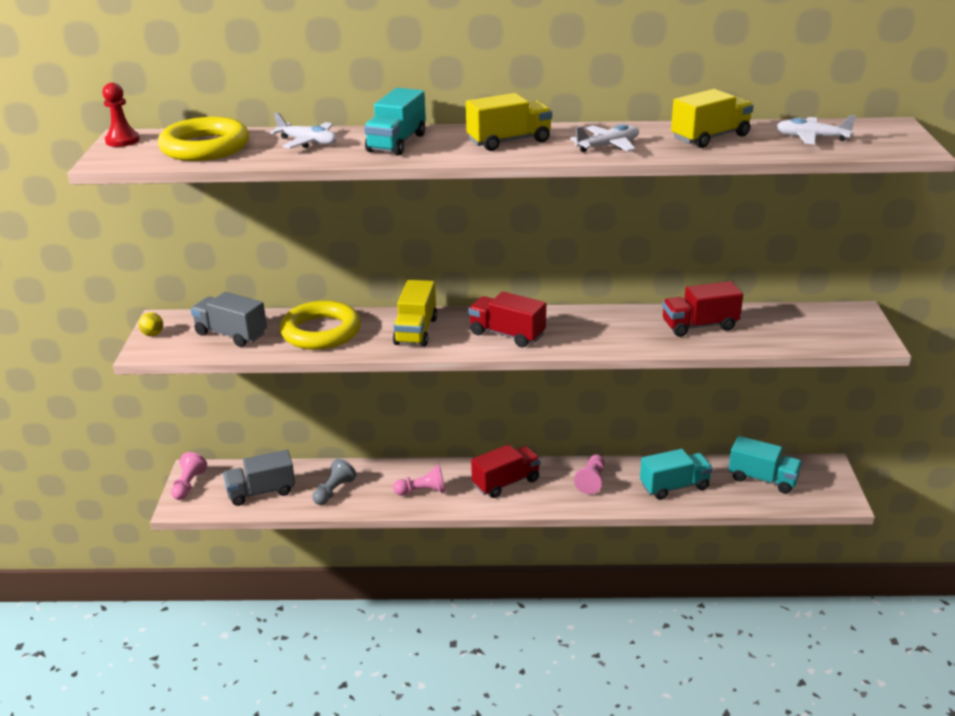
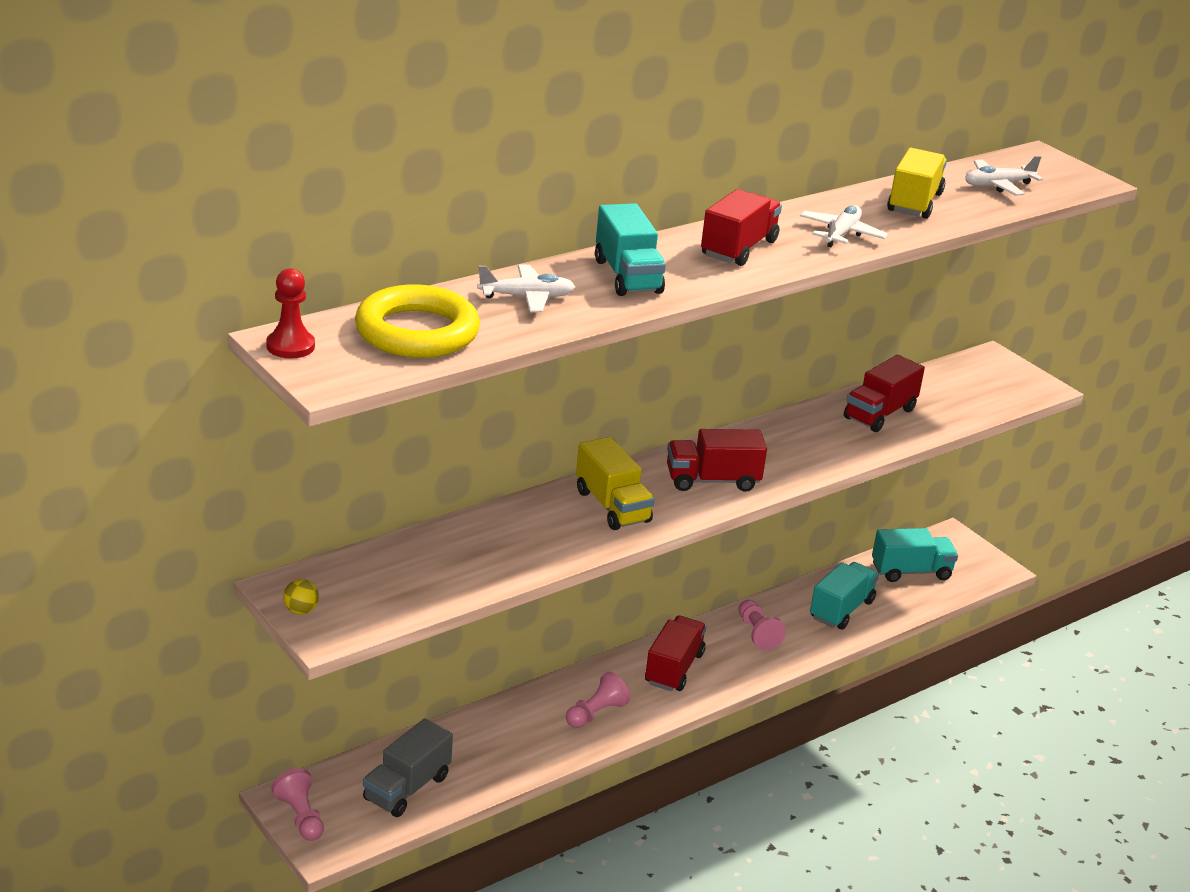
camera: 40 degrees left, 0 degrees up
grey truck [191,292,267,347] -> none
yellow ring [280,301,361,350] -> none
grey pawn [312,458,356,505] -> none
yellow truck [466,93,552,151] -> red truck [701,189,782,266]

